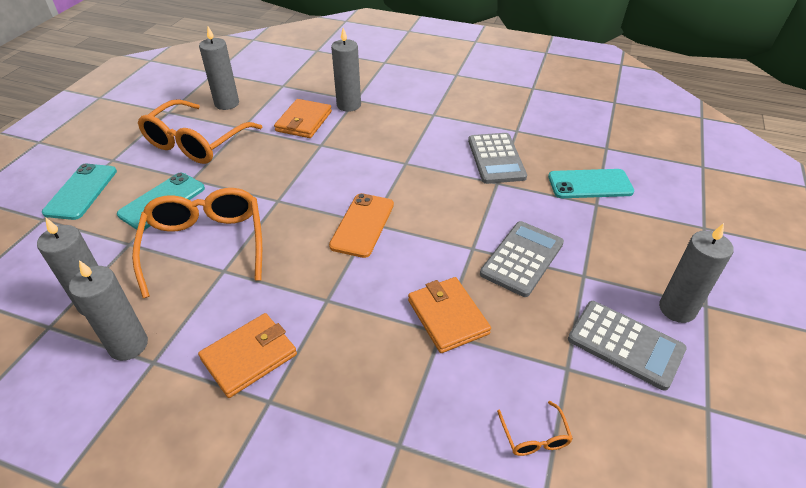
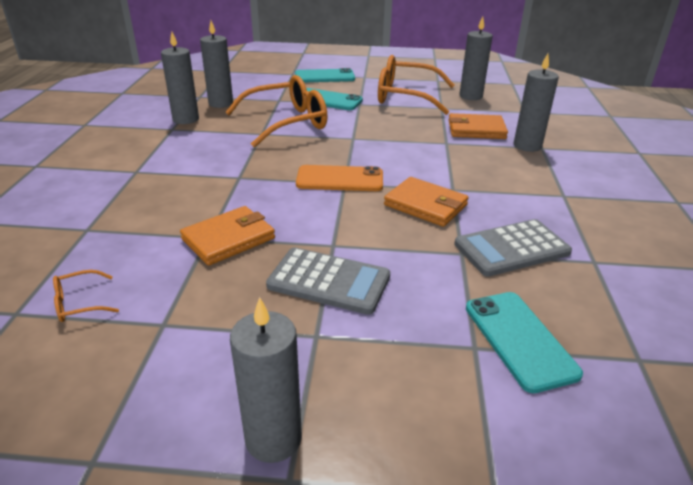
camera: 75 degrees right, 10 degrees down
orange wallet [198,313,297,398] -> orange wallet moved to [384,177,469,227]
grey calculator [568,301,687,391] -> none

